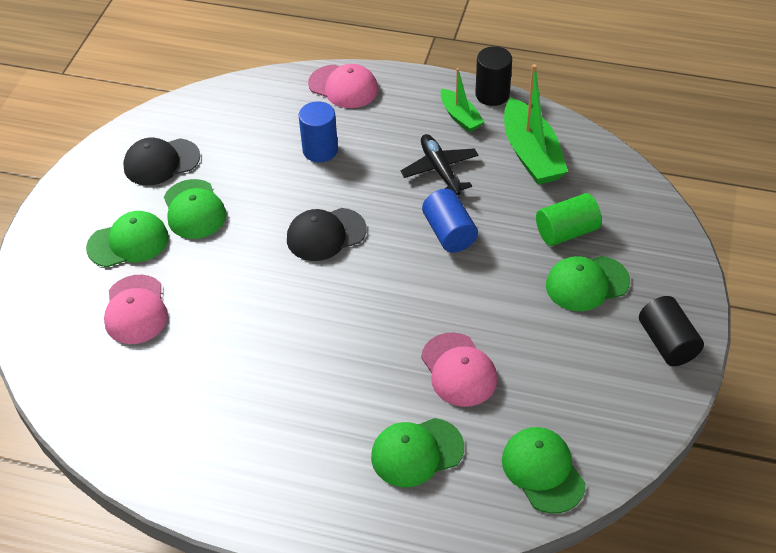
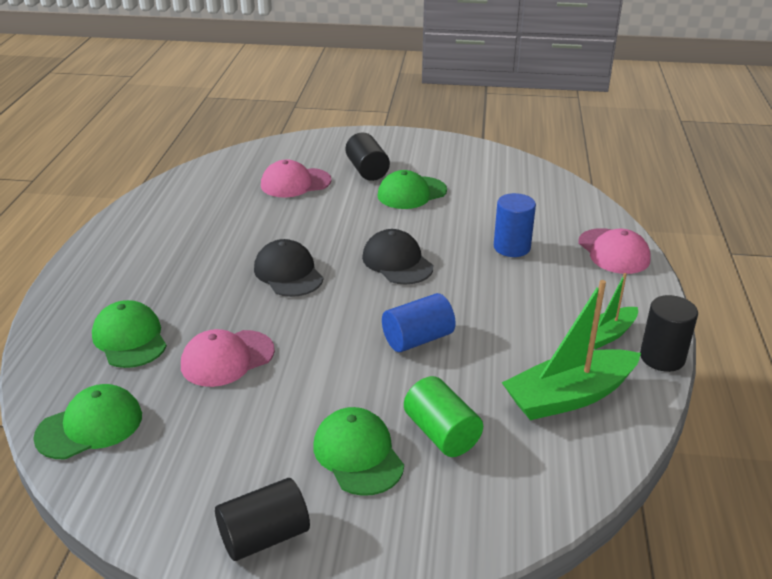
camera: 80 degrees right, 15 degrees down
green cap [86,211,169,267] -> black cylinder [345,133,390,181]
black cap [123,138,200,185] -> black cap moved to [254,239,323,297]
pink cap [308,64,378,108] -> pink cap turned 45 degrees counterclockwise [578,228,651,274]
black plane [401,134,479,195] -> none

